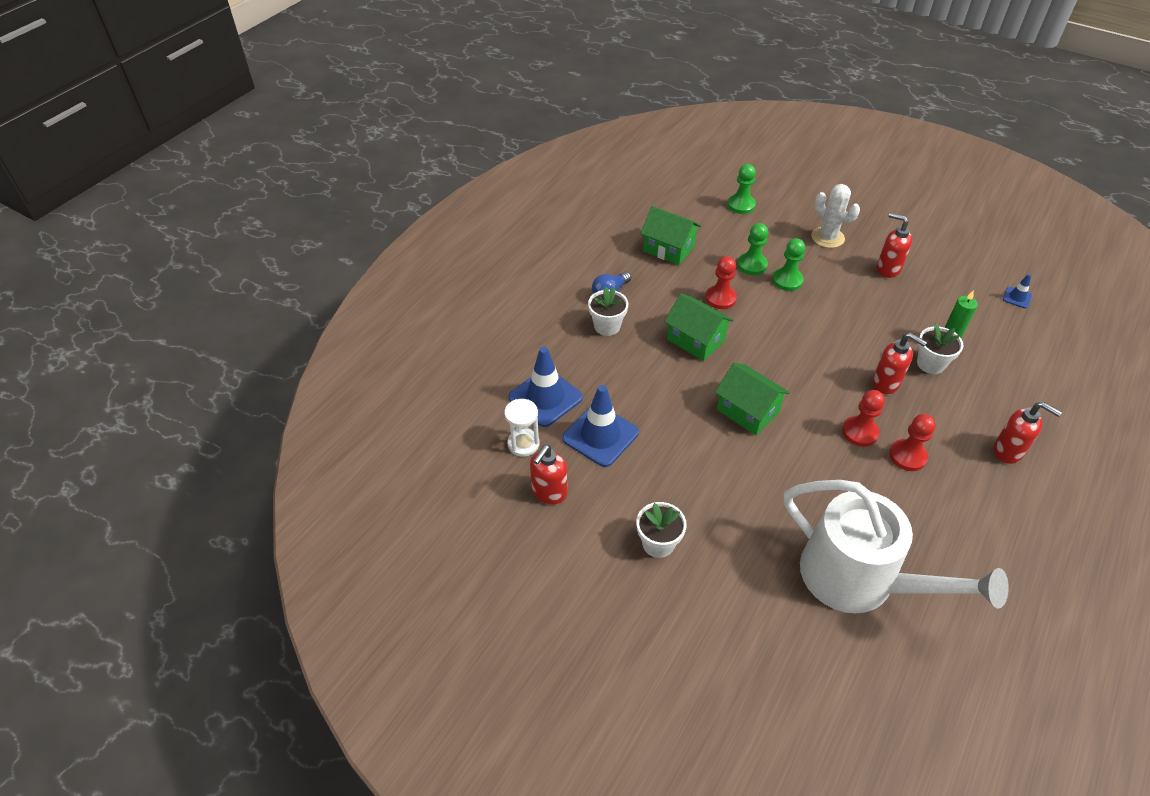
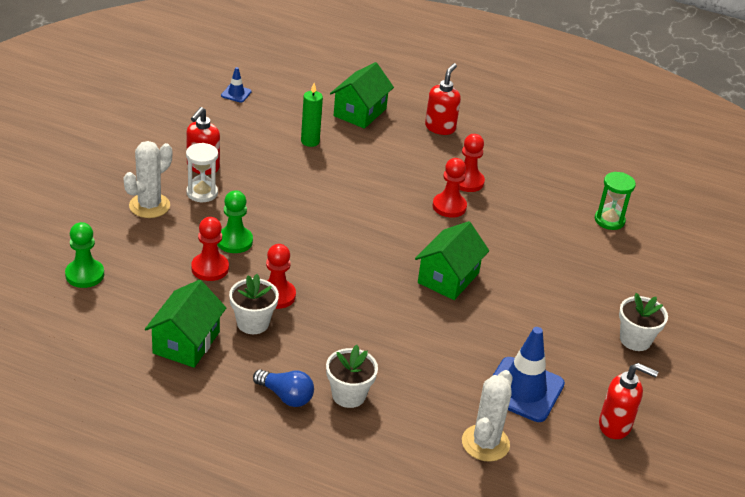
camera: 105 degrees left, 10 degrees down
white hourglass [504,399,540,457] -> white hourglass moved to [186,143,218,202]
blue traffic cone [508,347,583,427] -> white cactus [462,370,512,462]
green house [664,293,734,361] -> green house moved to [330,62,394,129]
green pawn [737,223,768,275] -> red pawn [191,217,229,281]
white watering can [784,480,1009,613] -> green hourglass [595,172,636,230]
red soap dispenser [872,333,927,394] -> none
white flower pot [917,324,964,374] -> white flower pot moved to [229,274,279,334]

